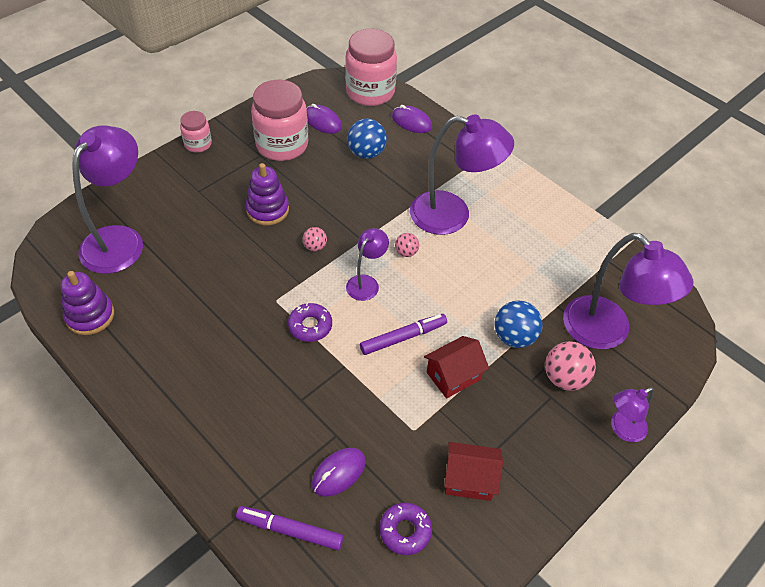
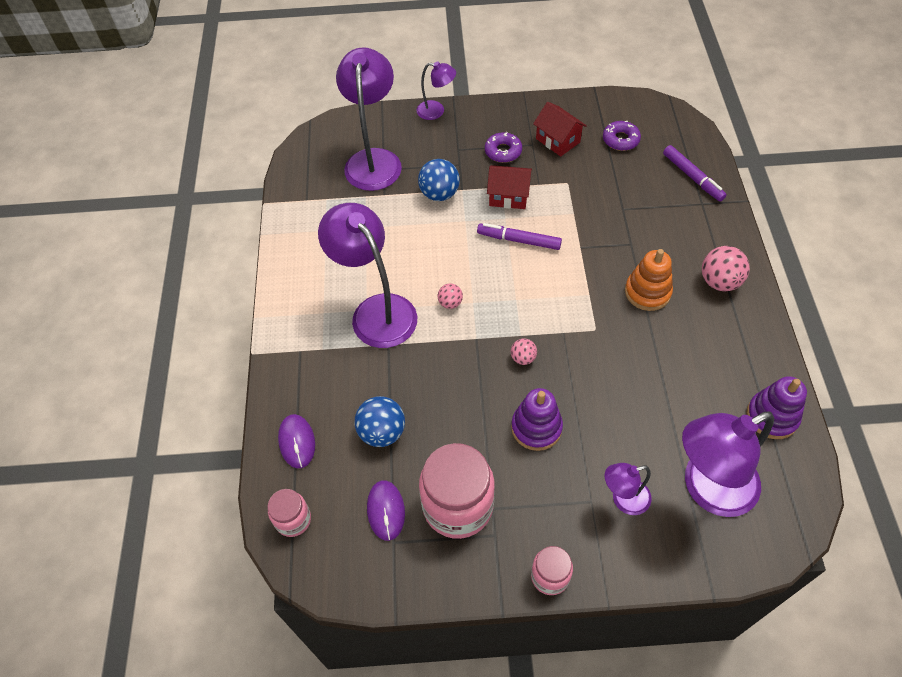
camera: 135 degrees left, 5 degrees up
purple donut [288,303,332,342] -> purple donut moved to [485,132,522,163]
purple mouse [312,448,366,497] -> none
pink jar [345,29,397,106] -> pink jar [268,489,311,537], size x0.52
purple lamp [346,228,389,301] -> purple lamp moved to [605,463,652,515]
pink ball [545,341,596,391] -> pink ball moved to [702,246,750,291]
none -> orange stacking toy [625,249,673,311]

